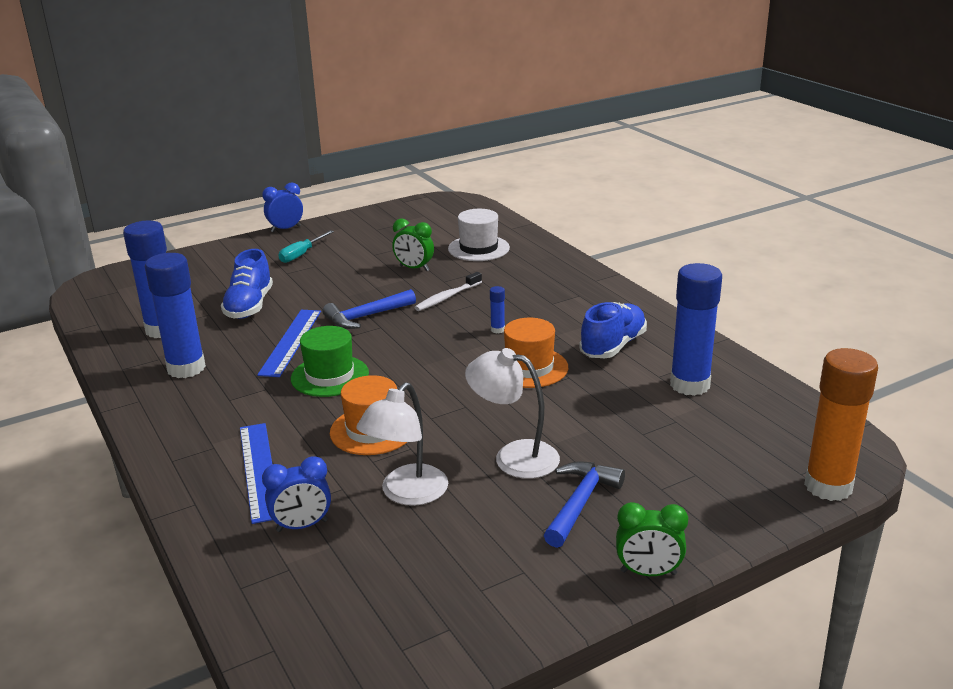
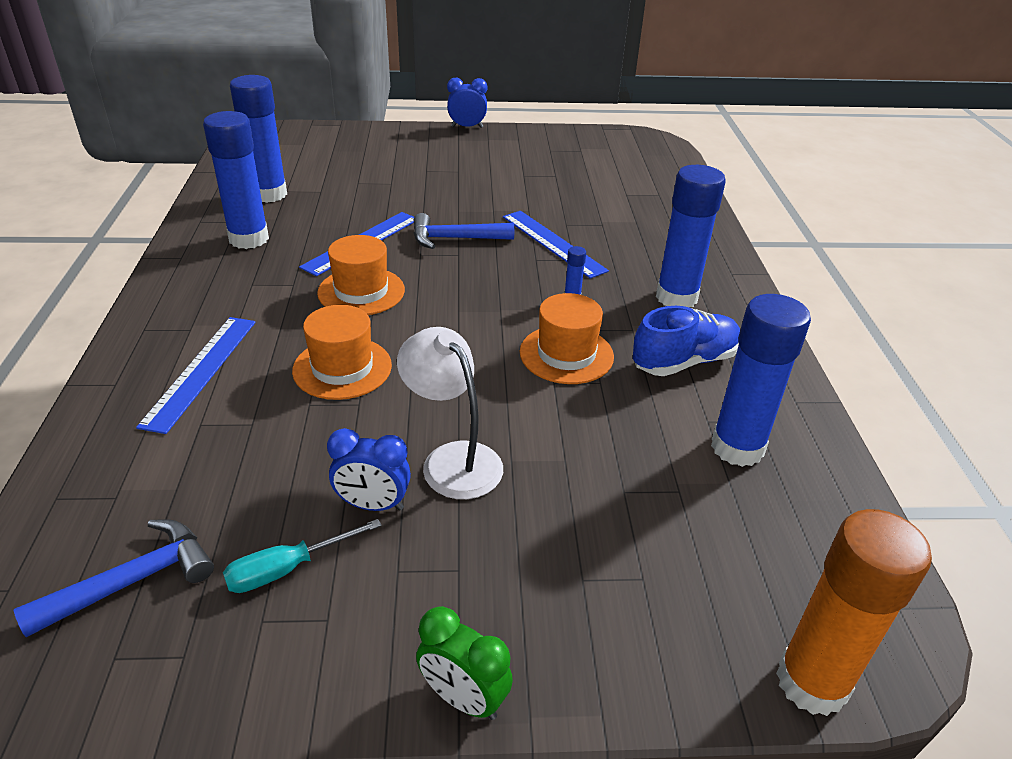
camera: 25 degrees right, 10 degrees up
blue shoe [221,249,273,319] -> none
blue clock [262,456,331,532] -> blue clock moved to [327,428,411,511]
turquoise screwdriver [278,230,334,263] -> turquoise screwdriver moved to [223,519,382,593]
green hat [291,326,369,397] -> orange hat [317,235,405,315]
white lamp [356,382,448,506] -> none
green clock [392,219,434,271] -> none
white toothbrush [414,272,482,311] -> blue ruler [503,211,609,279]
white hat [448,209,510,261] -> none
blue hammer [544,461,625,548] -> blue hammer moved to [14,519,214,637]
none -> blue glue stick [656,165,726,307]

